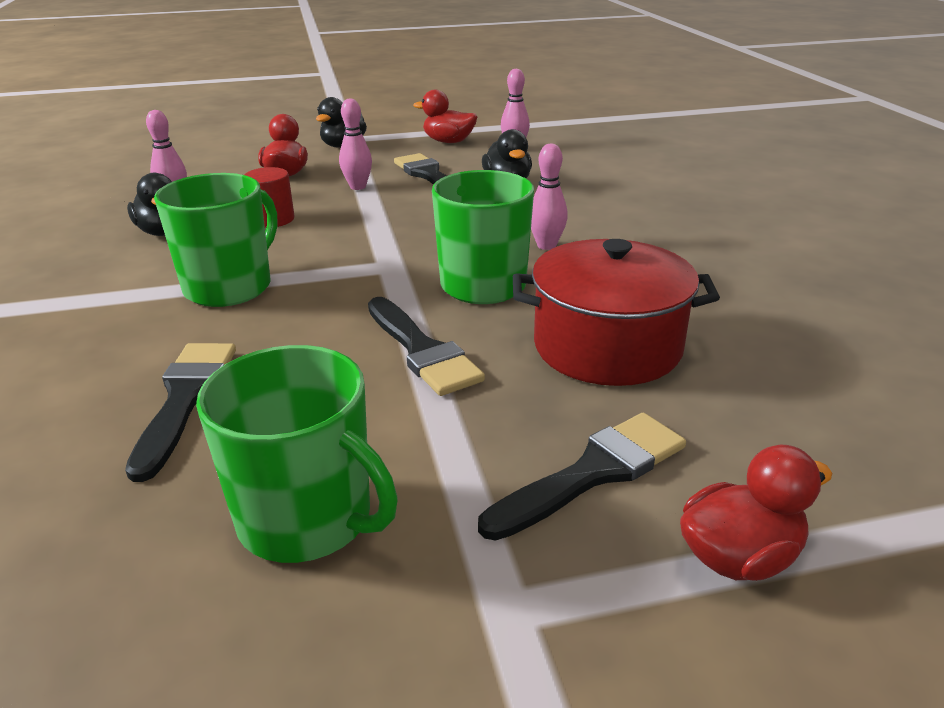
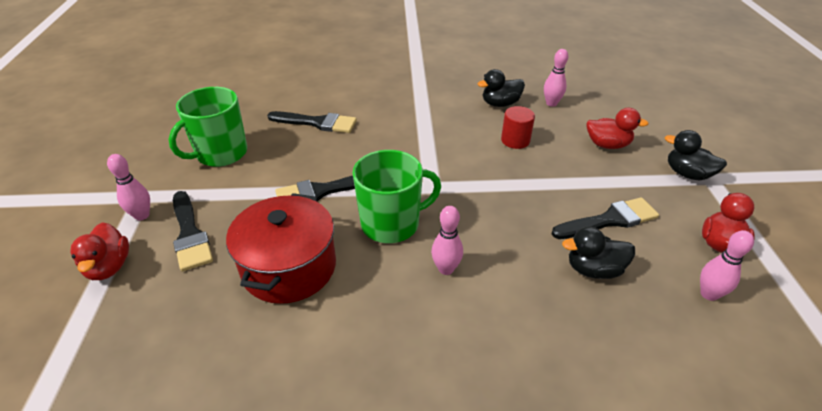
camera: 100 degrees right, 10 degrees up
green mug [154,173,277,307] -> none
pink bowling pin [339,99,372,190] -> pink bowling pin moved to [107,154,150,220]

